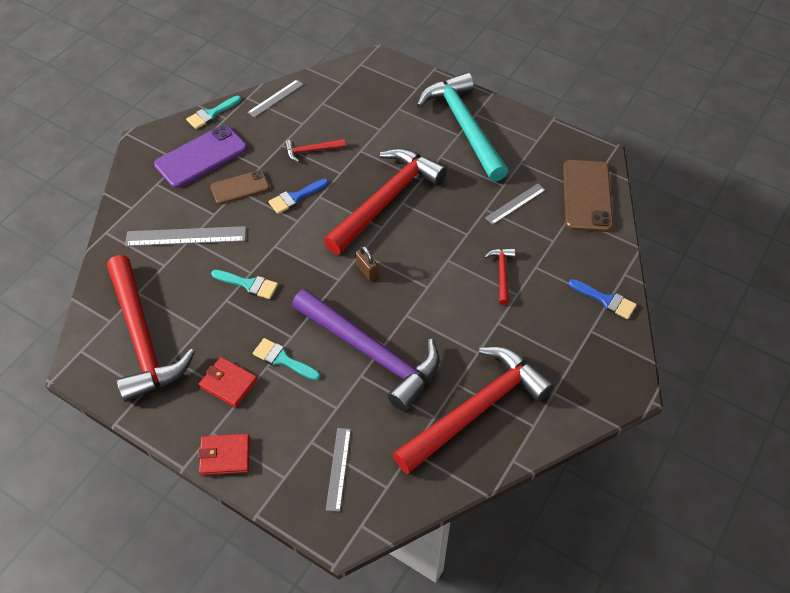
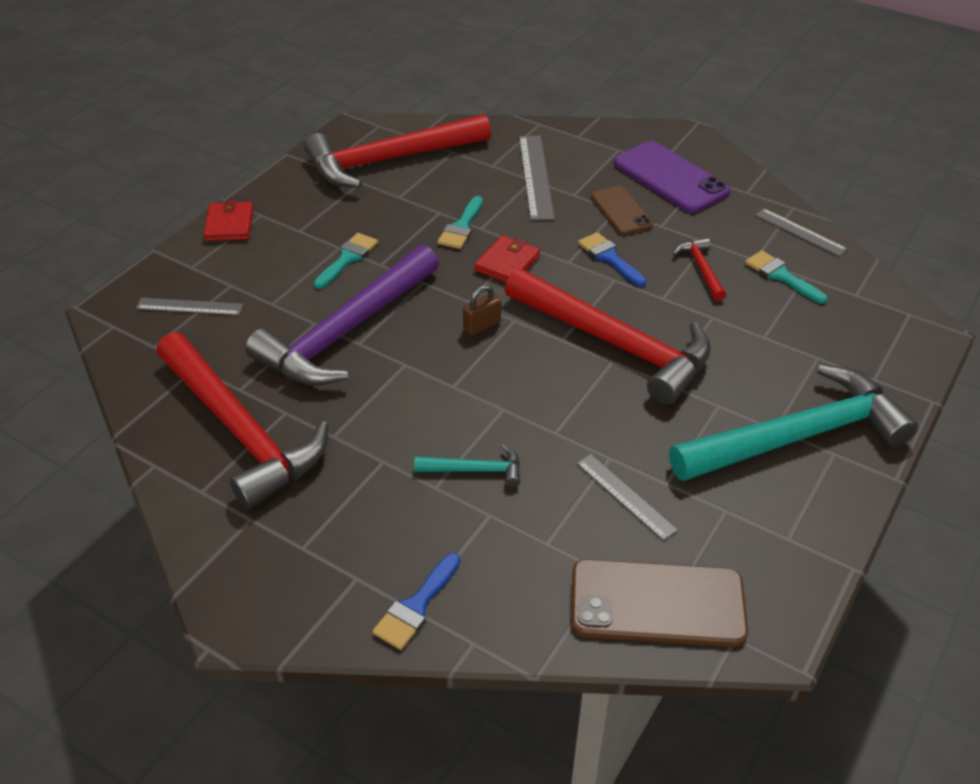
camera: 90 degrees right, 10 degrees down
turquoise brush [186,96,241,129] -> turquoise brush moved to [745,250,828,304]
red wallet [199,357,258,408] -> red wallet moved to [474,235,540,282]
red hammer [484,248,515,305] -> turquoise hammer [414,444,520,487]

